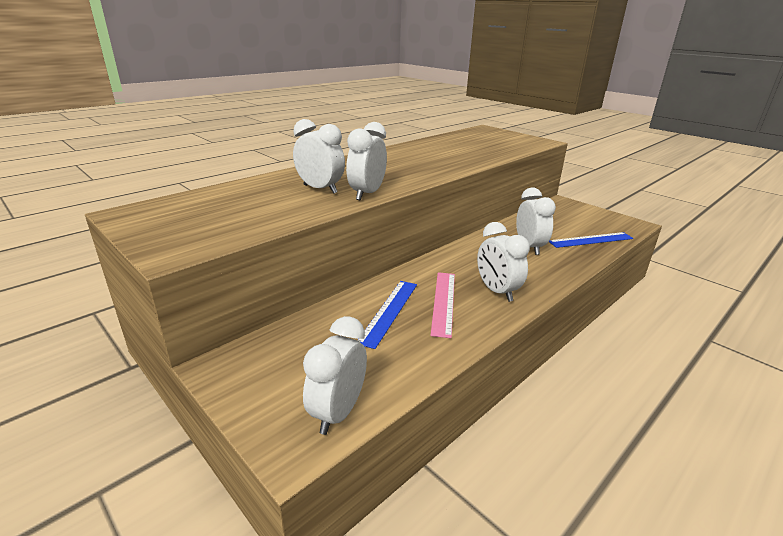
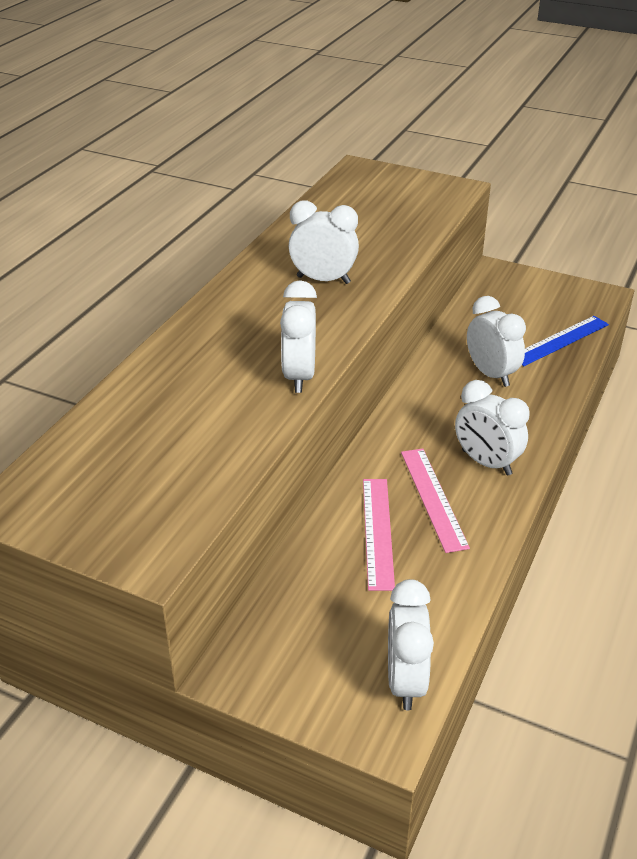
camera: 20 degrees left, 10 degrees up
white clock [293,119,345,194] -> white clock moved to [289,201,359,284]
blue ruler [358,281,417,349] -> pink ruler [363,479,395,591]

